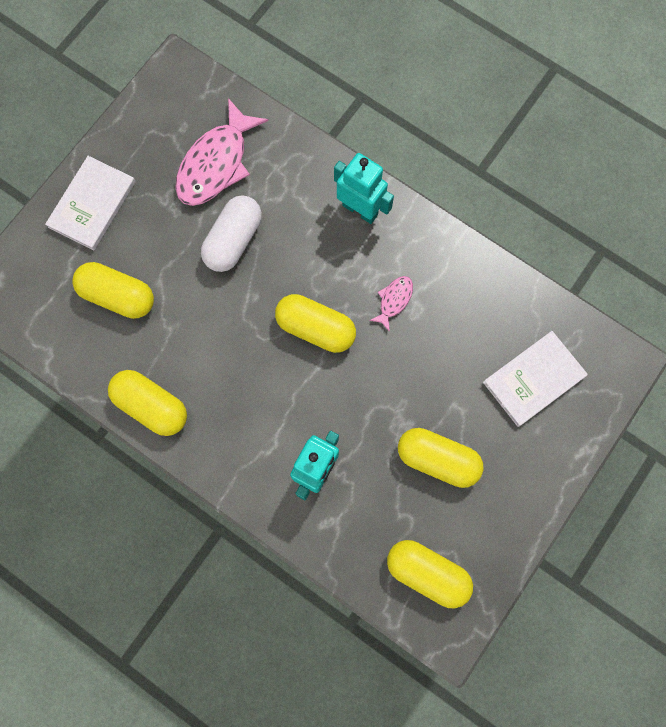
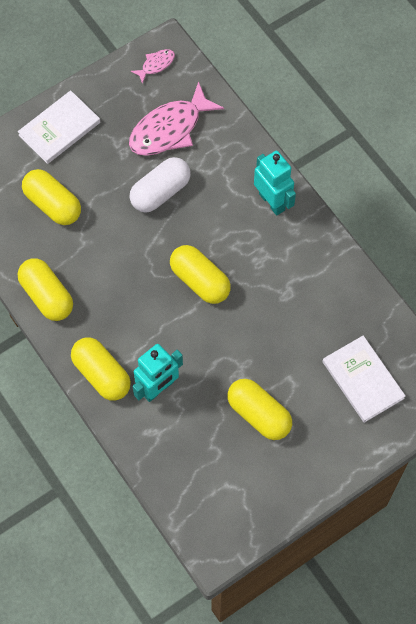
camera: 20 degrees right, 10 degrees down
pink fish [369,276,413,332] -> pink fish moved to [131,49,175,84]
yellow capsule [387,540,473,608] -> yellow capsule moved to [71,338,131,401]
white book [483,331,588,427] -> white book turned 75 degrees clockwise [322,336,406,423]

